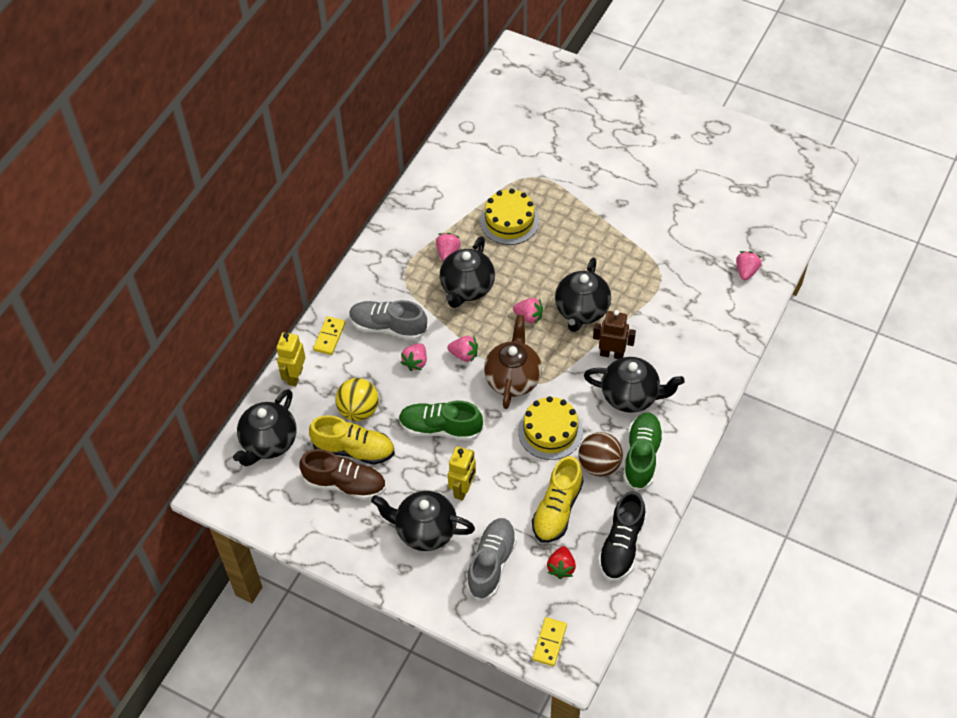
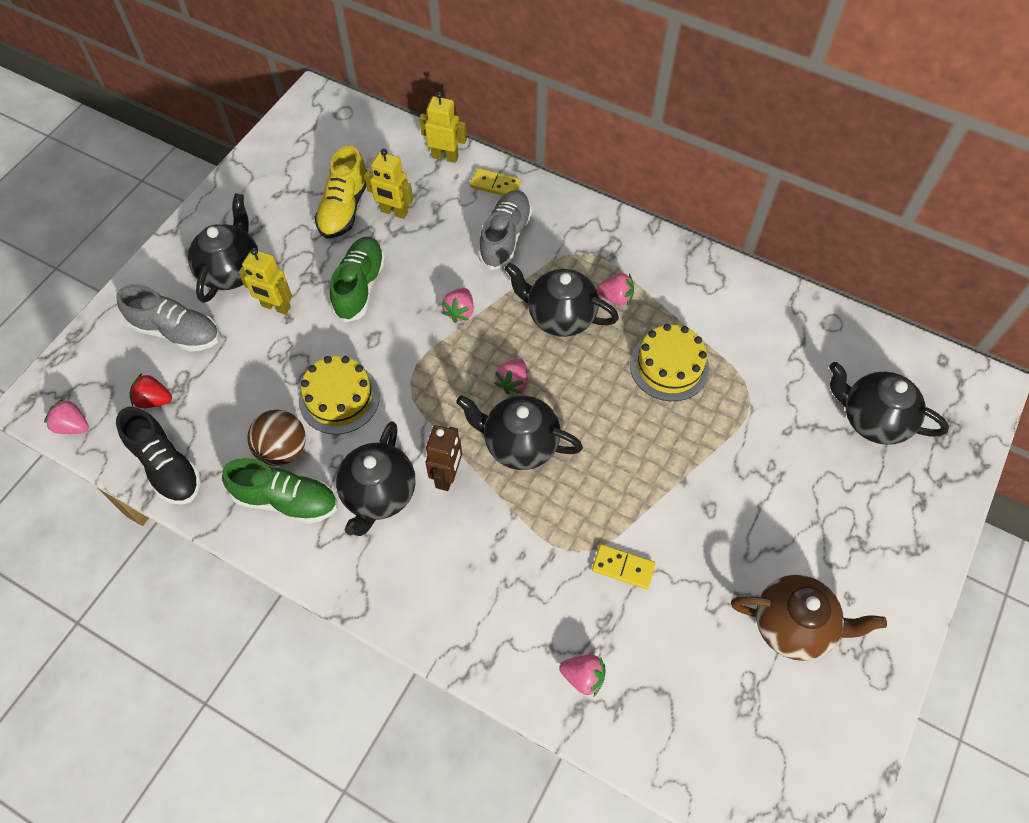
camera: 90 degrees right, 5 degrees up
black teapot [233,389,297,466] -> black teapot moved to [829,362,949,445]
brown shoe [299,449,386,500] -> none
yellow ball [335,378,379,421] -> yellow robot [364,149,413,219]
pink strawberry [401,343,427,371] -> pink strawberry moved to [44,398,89,434]
brown teapot [484,315,542,409] -> brown teapot moved to [731,575,887,661]
yellow shoe [532,456,583,543] -> none
yellow domino [532,617,567,666] -> yellow domino moved to [592,544,656,589]
black shoe [598,491,646,581] -> black shoe turned 150 degrees counterclockwise [116,407,201,505]

